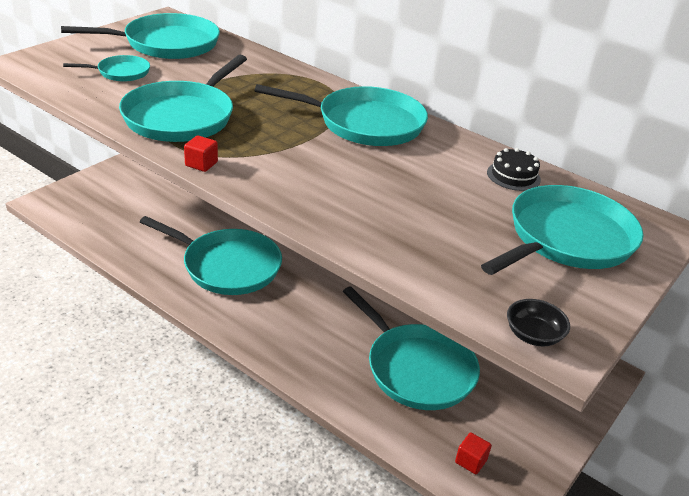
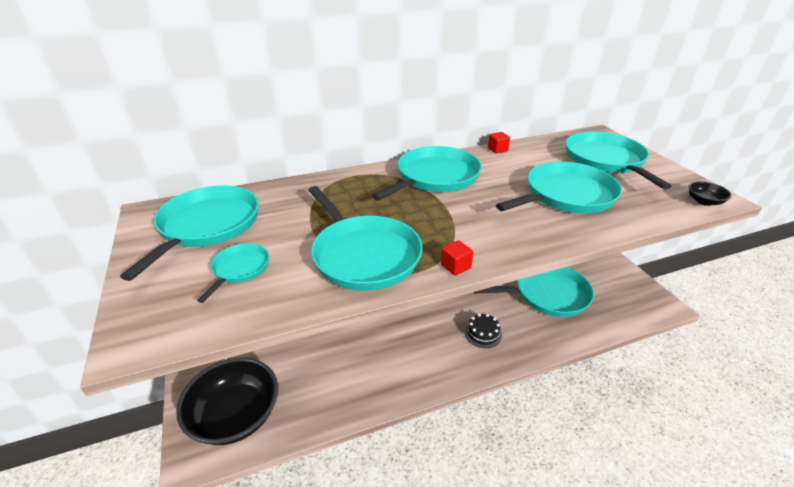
camera: 55 degrees left, 0 degrees up
turquoise pan [140,216,282,295] -> turquoise pan moved to [496,162,622,213]
red cube [455,433,492,474] -> red cube moved to [488,132,510,154]
black cake [487,148,541,191] -> black cake moved to [464,313,502,348]
none -> black bowl [176,358,278,445]

